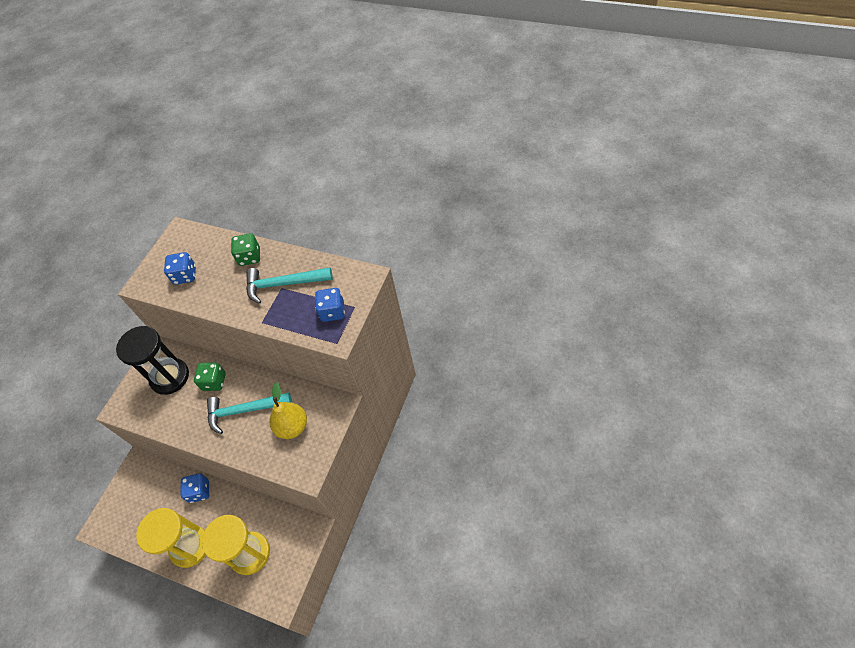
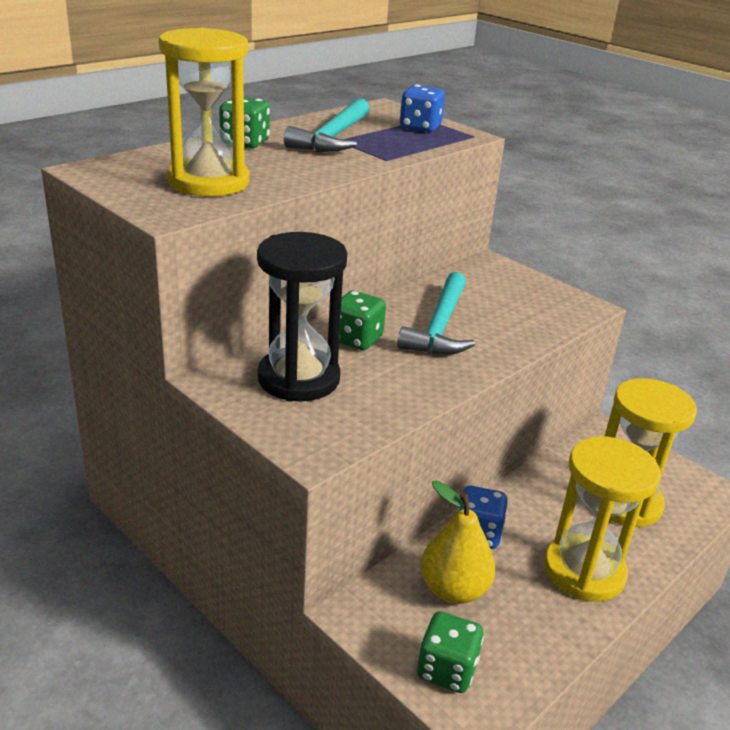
camera: 75 degrees left, 25 degrees down
blue dice [164,252,196,285] -> yellow hourglass [159,28,249,196]
yellow pear [270,382,307,439] -> yellow pear moved to [421,481,495,604]
none -> green dice [417,611,484,693]

